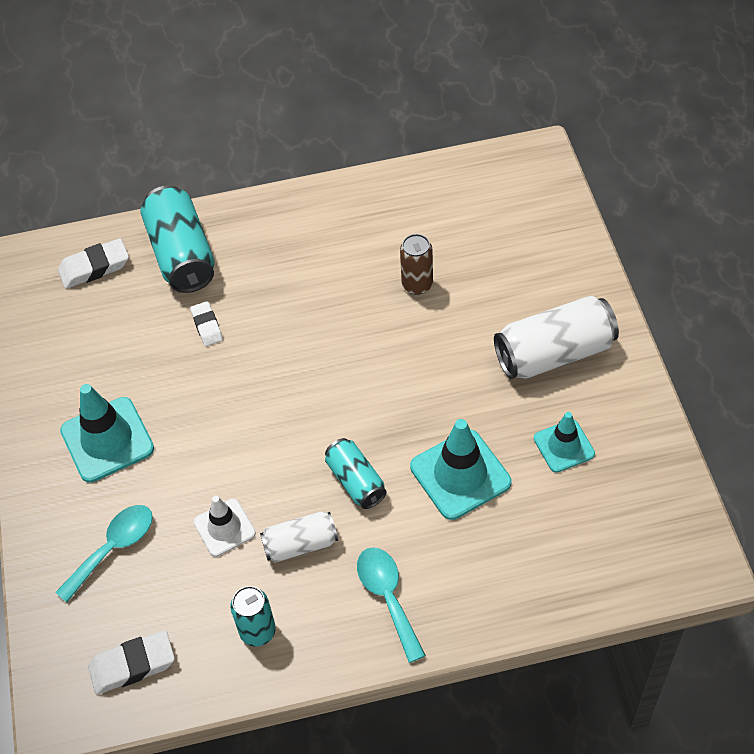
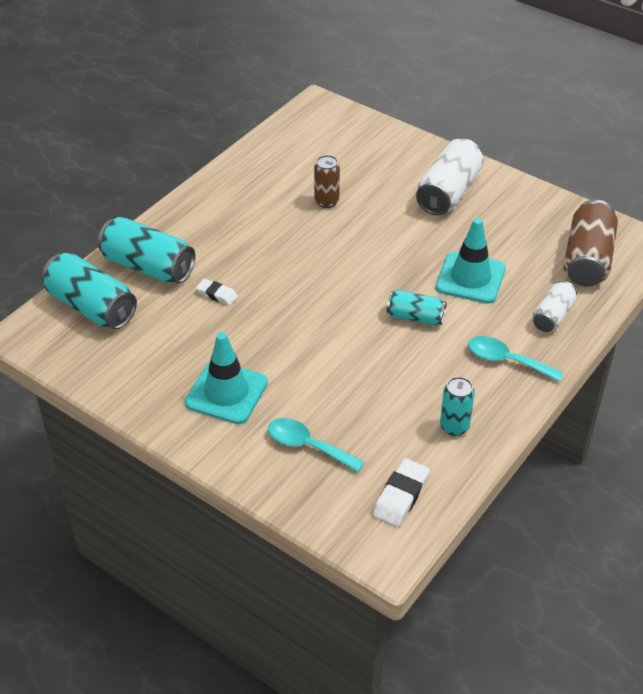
camera: 45 degrees left, 10 degrees down
turquoise spoon [55,505,153,602] -> turquoise spoon turned 60 degrees counterclockwise [268,418,365,472]
white eraser [58,238,129,289] -> turquoise can [42,252,137,329]
white traffic cone [194,496,256,557] -> none
white can [260,512,338,563] -> white can moved to [532,281,577,332]
turquoise traffic cone [534,412,595,473] -> none
none -> brown can [564,200,618,287]

